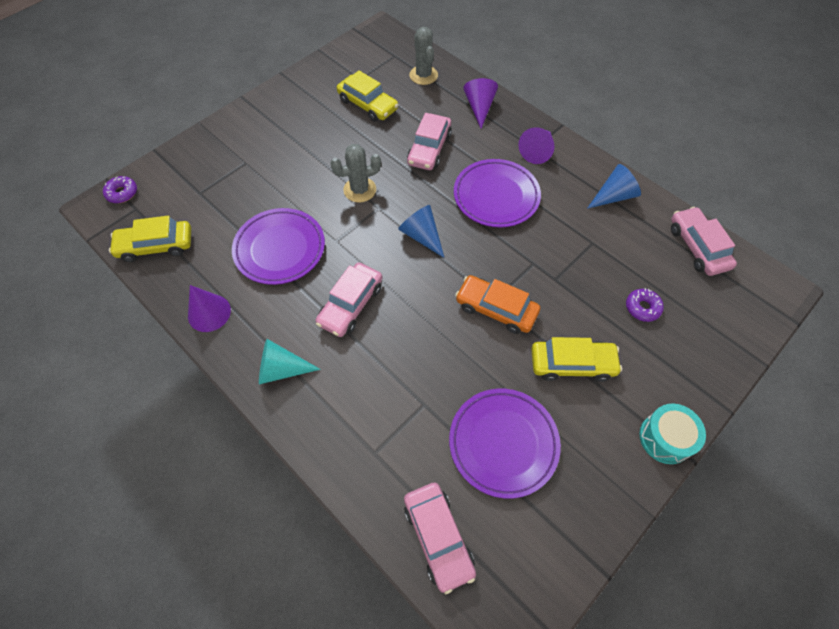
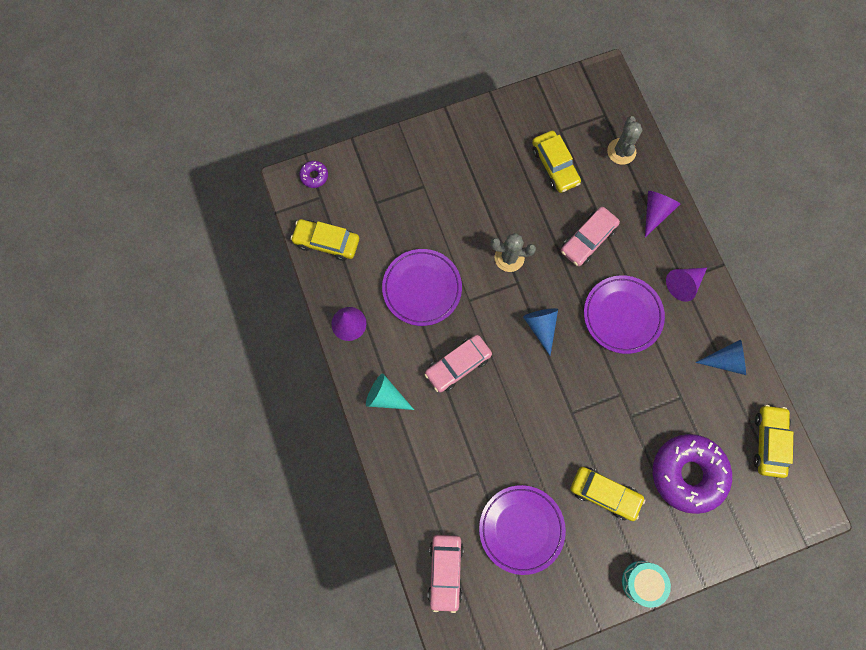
camera: 25 degrees right, 15 degrees up
orange car [455,275,540,334] -> none
purple donut [626,288,664,322] -> purple donut [653,434,732,514], size x2.45
pink car [671,207,737,276] -> yellow car [754,405,793,478]

